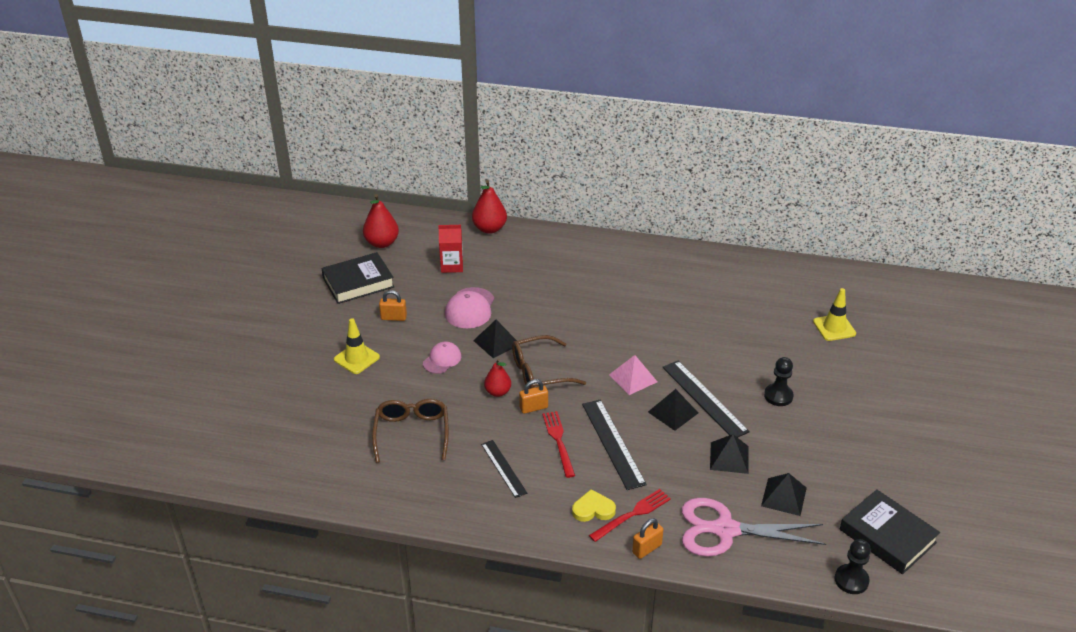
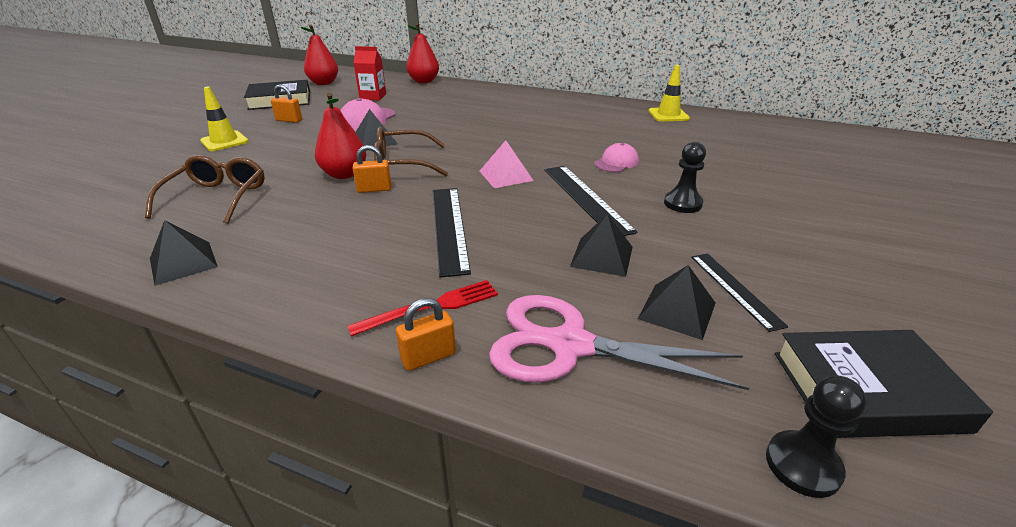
camera: 10 degrees right, 5 degrees down
pink cap [423,341,461,374] -> pink cap moved to [594,143,639,172]
black ruler [481,440,527,498] -> black ruler moved to [691,253,788,332]
red pear [484,359,511,397] -> red pear [315,93,366,179], size x1.52
red fork [542,411,575,478] -> none
yellow heart [572,489,616,522] -> none
black pyramid [648,389,698,431] -> black pyramid moved to [150,220,218,286]
yellow traffic cone [813,288,856,341] -> yellow traffic cone moved to [649,65,690,121]
black book [840,489,940,574] -> black book turned 60 degrees counterclockwise [775,330,993,438]

